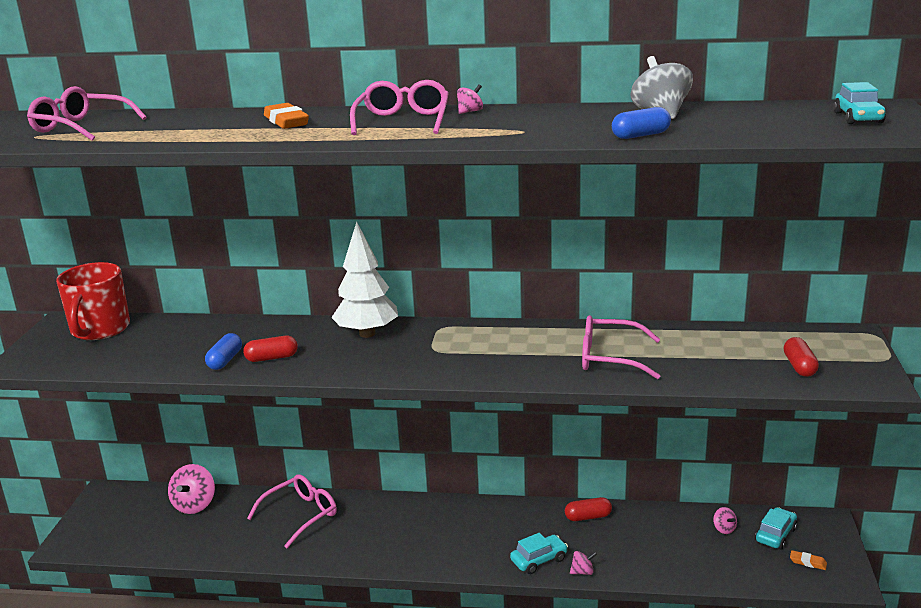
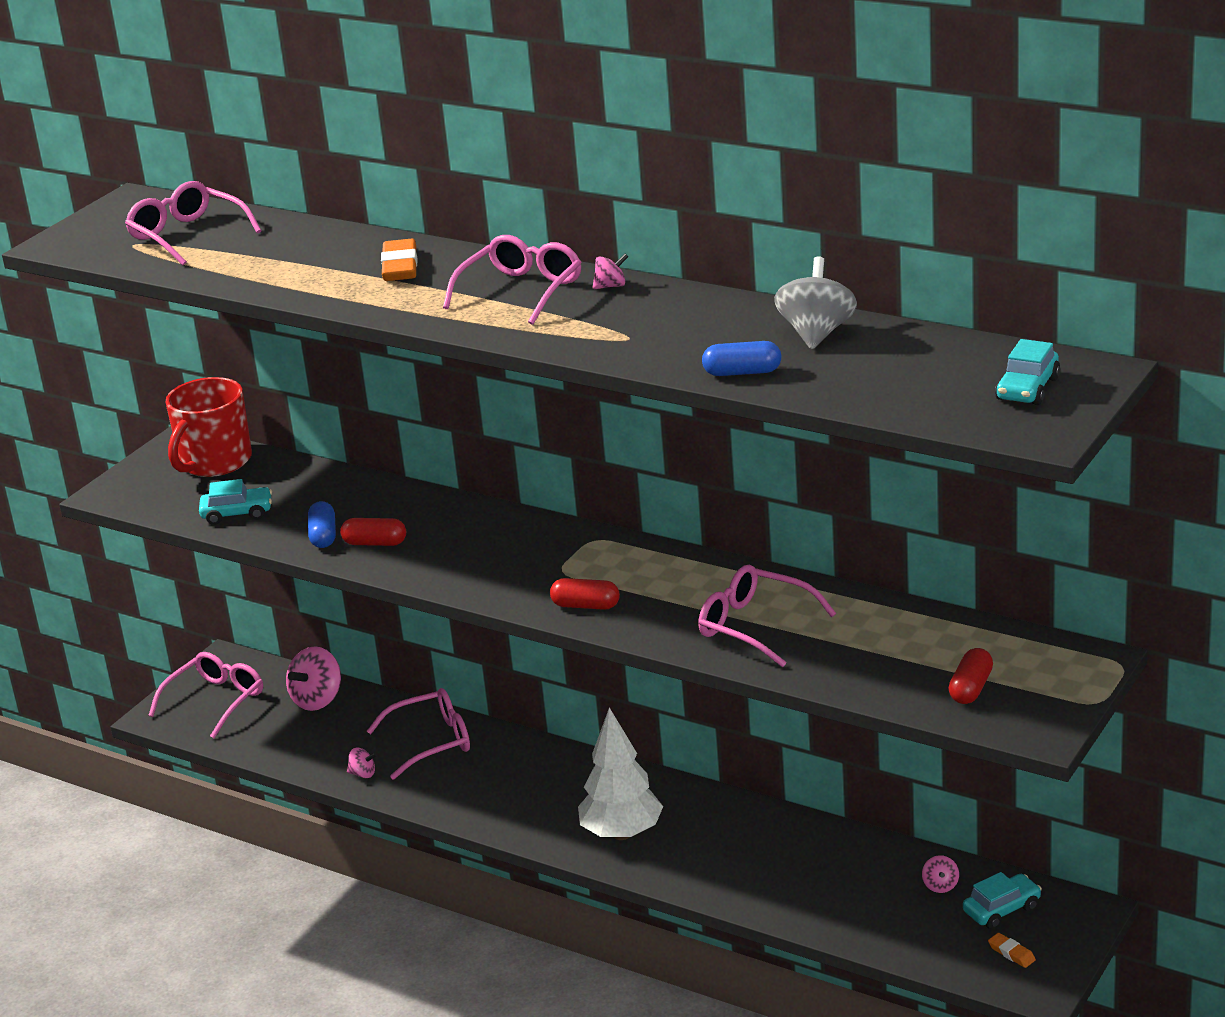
camera: 25 degrees right, 5 degrees up
blue capsule [205,333,242,370] -> blue capsule turned 45 degrees counterclockwise [308,501,336,548]
white tree [331,221,398,338] -> white tree moved to [578,707,663,840]
turquoise car [510,533,568,574] -> turquoise car moved to [199,479,272,525]
red capsule [565,497,612,521] -> red capsule moved to [550,578,620,610]
pink spinning top [570,551,597,575] -> pink spinning top moved to [347,748,377,778]
none -> pink glasses [148,652,263,738]

